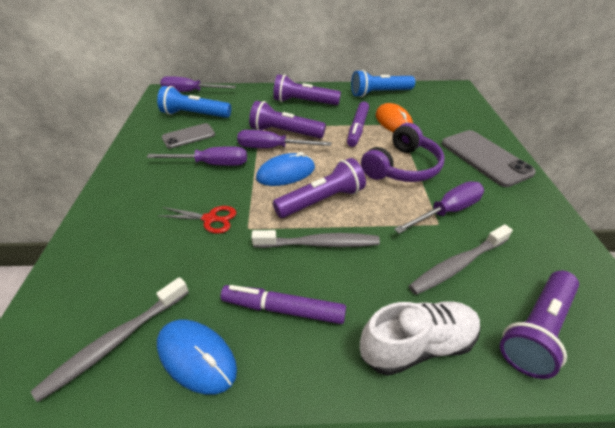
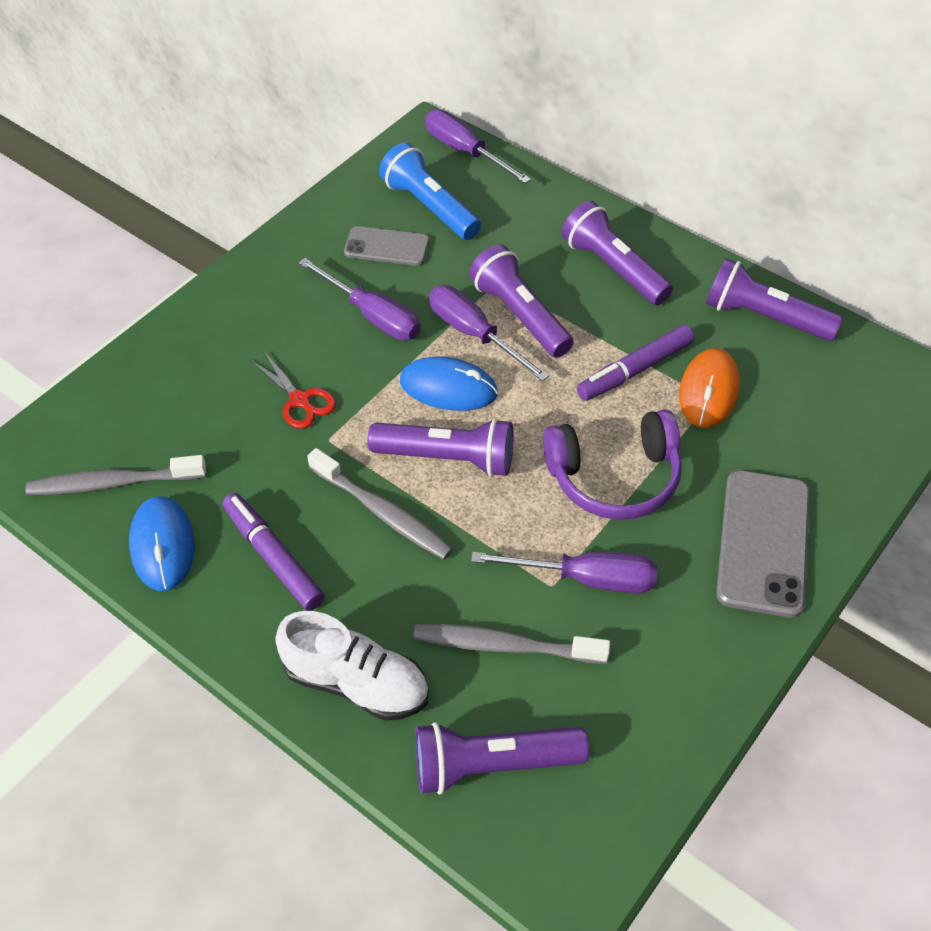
camera: 40 degrees right, 10 degrees up
blue flashlight [351,70,415,97] -> purple flashlight [706,258,843,341]

